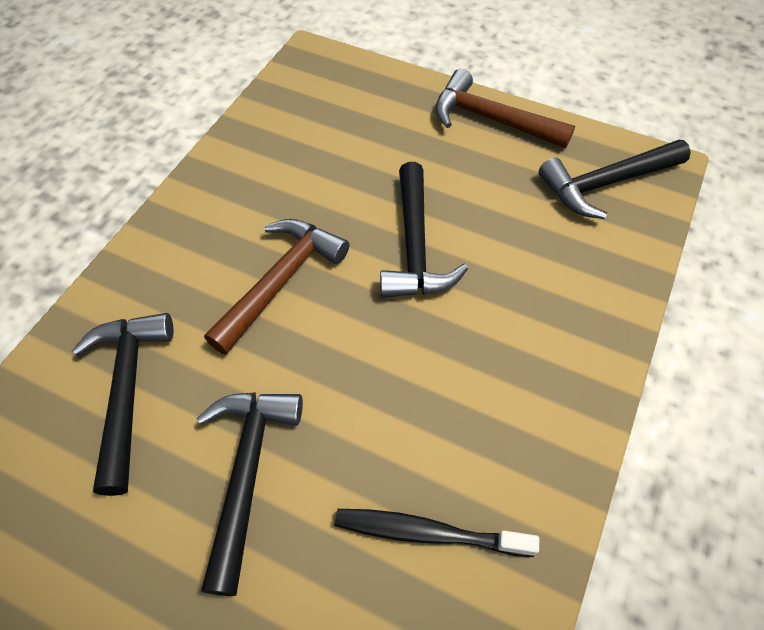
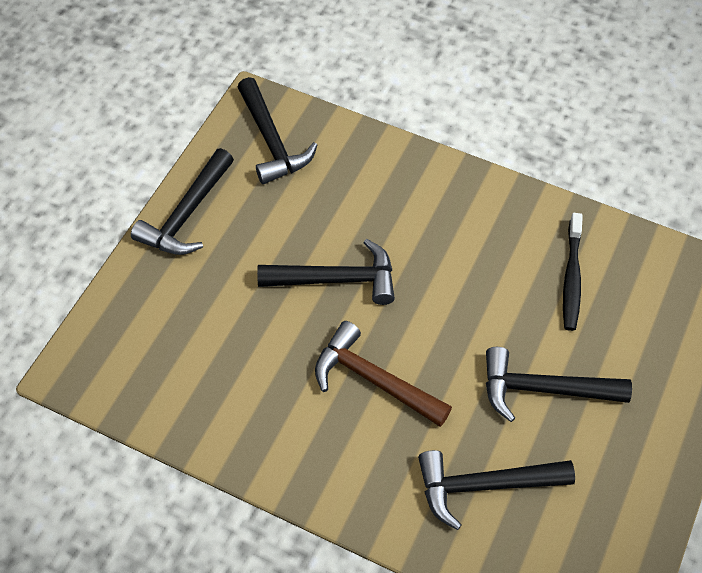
camera: 90 degrees left, 0 degrees up
brown hammer [435,69,575,148] -> black hammer [131,148,234,255]

